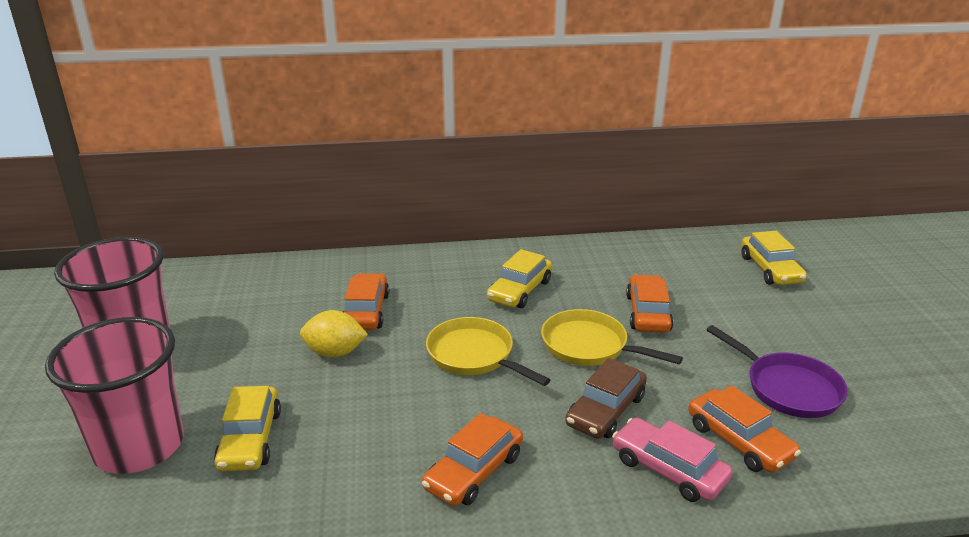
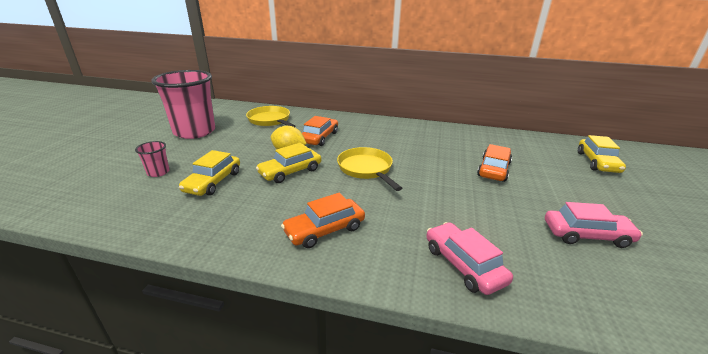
camera: 20 degrees right, 0 degrees up
pink cup [45,317,184,474] -> pink cup [135,141,170,177], size x0.42
yellow car [487,249,552,308] -> yellow car moved to [256,143,321,183]
yellow pan [541,309,683,366] -> yellow pan moved to [246,106,296,127]
brown car [565,358,647,439] -> none
orange car [688,385,801,473] -> none
purple pan [706,325,848,418] -> pink car [545,202,643,248]

